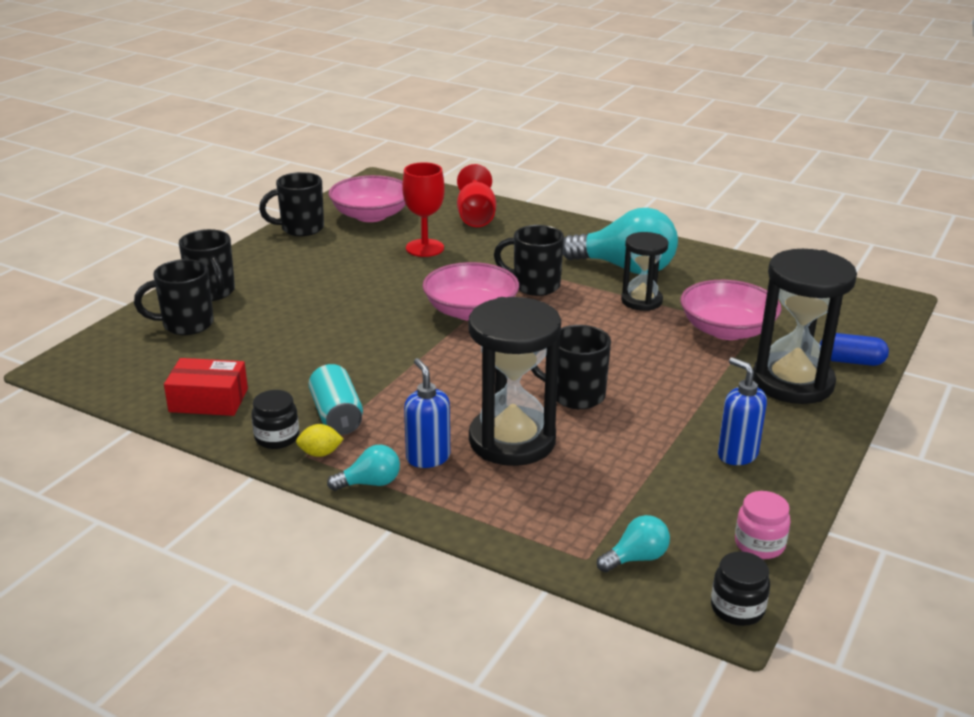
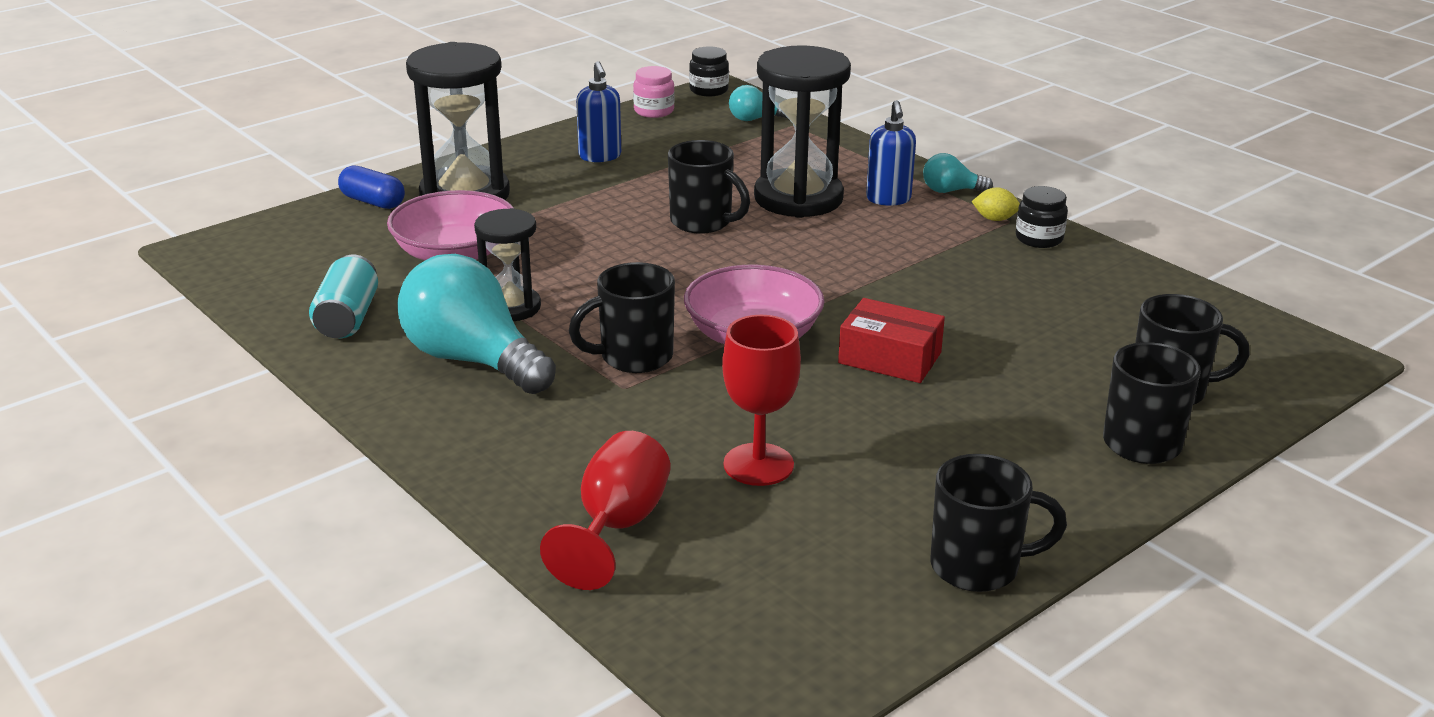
camera: 160 degrees left, 0 degrees up
red box [164,358,248,416] -> red box moved to [838,298,945,383]
turquoise can [308,364,363,435] -> turquoise can moved to [309,255,378,338]
pink bowl [329,175,406,222] -> none
black mug [494,225,564,296] -> black mug turned 120 degrees clockwise [569,262,675,373]

